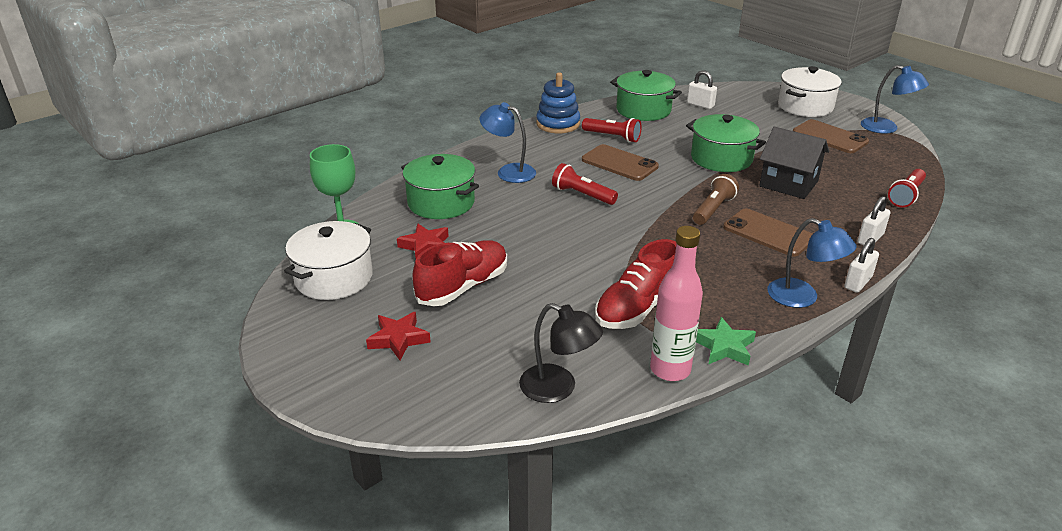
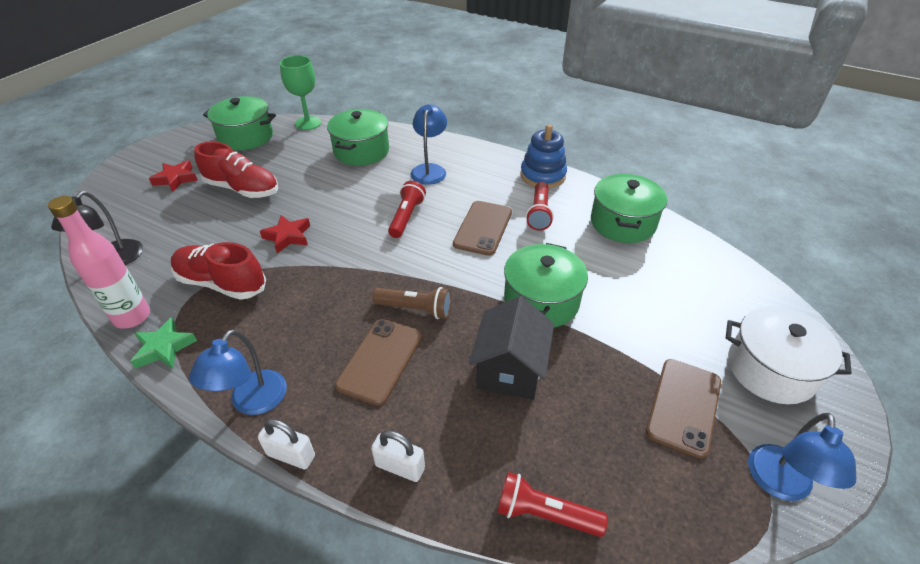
camera: 70 degrees right, 10 degrees up
white pot [284,221,373,300] -> green pot [203,96,276,151]
red star [397,224,449,258] -> red star moved to [260,215,310,253]
white padlock [687,70,717,109] -> none

